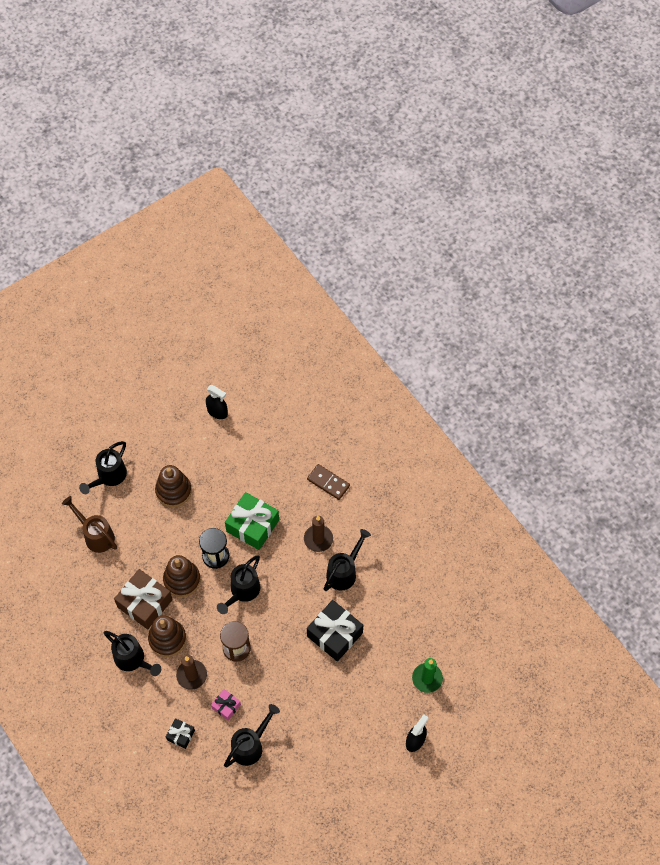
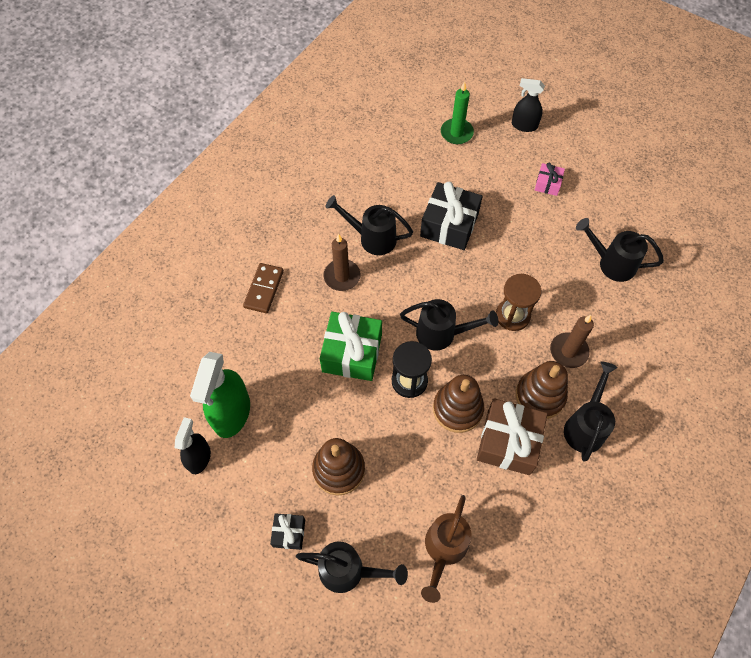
camera: 110 degrees left, 0 degrees up
black gift [166,718,195,749] -> black gift moved to [270,513,305,550]
pink gift [211,689,241,721] -> pink gift moved to [535,163,565,196]
none -> green spray bottle [190,352,250,438]

